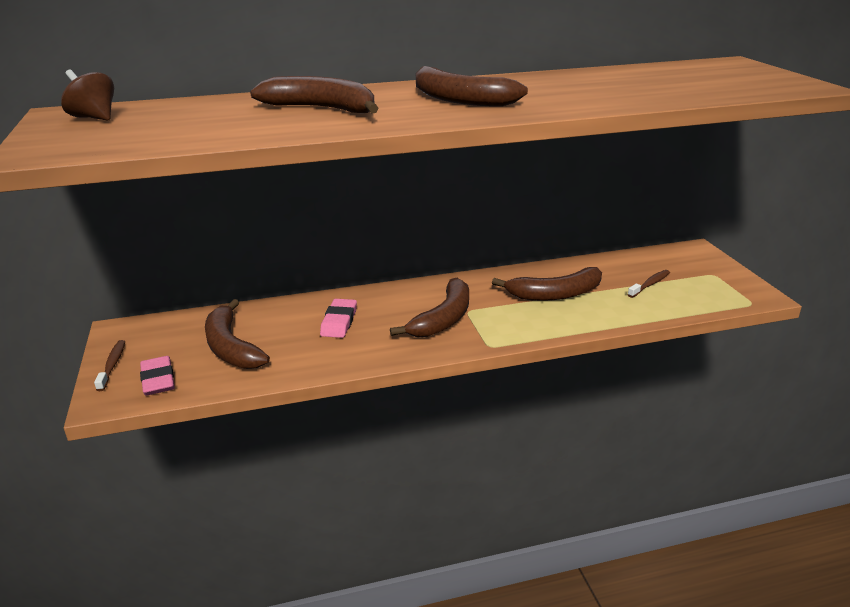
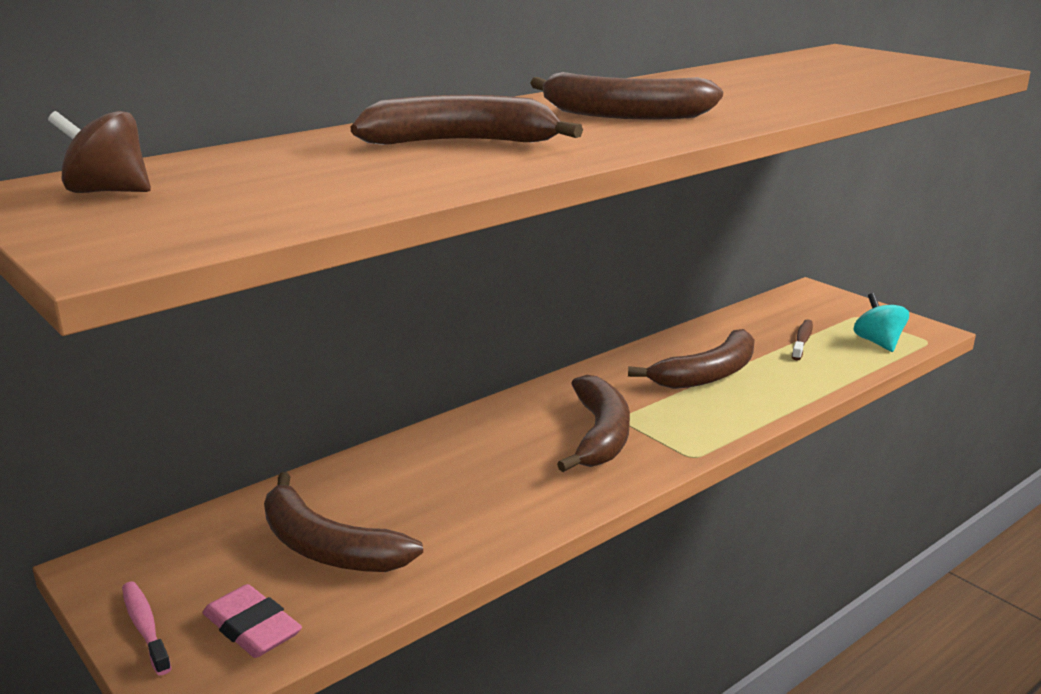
camera: 25 degrees left, 5 degrees down
brown toothbrush [94,340,125,391] -> pink toothbrush [122,582,172,675]
pink eraser [320,299,357,338] -> none
none -> turquoise spinning top [853,293,909,352]

